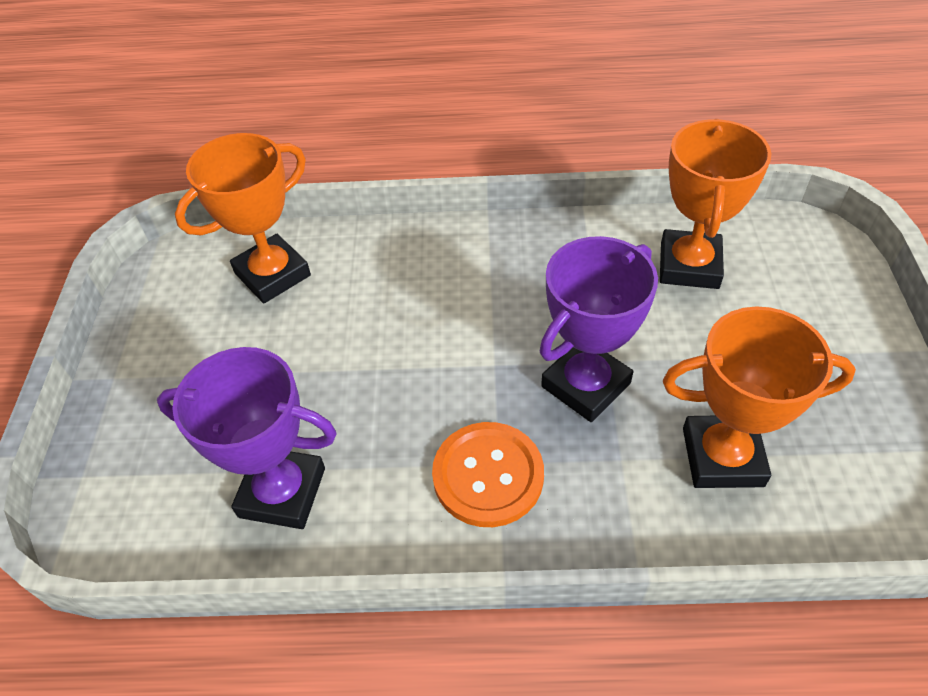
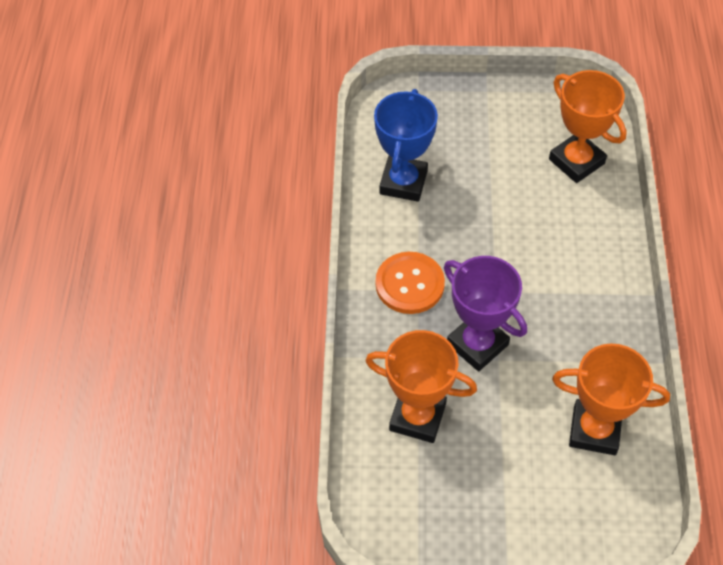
camera: 90 degrees right, 5 degrees up
purple trophy [157,347,337,529] -> blue trophy [374,89,438,202]
orange trophy [663,306,856,488] -> orange trophy turned 75 degrees counterclockwise [365,330,477,443]

